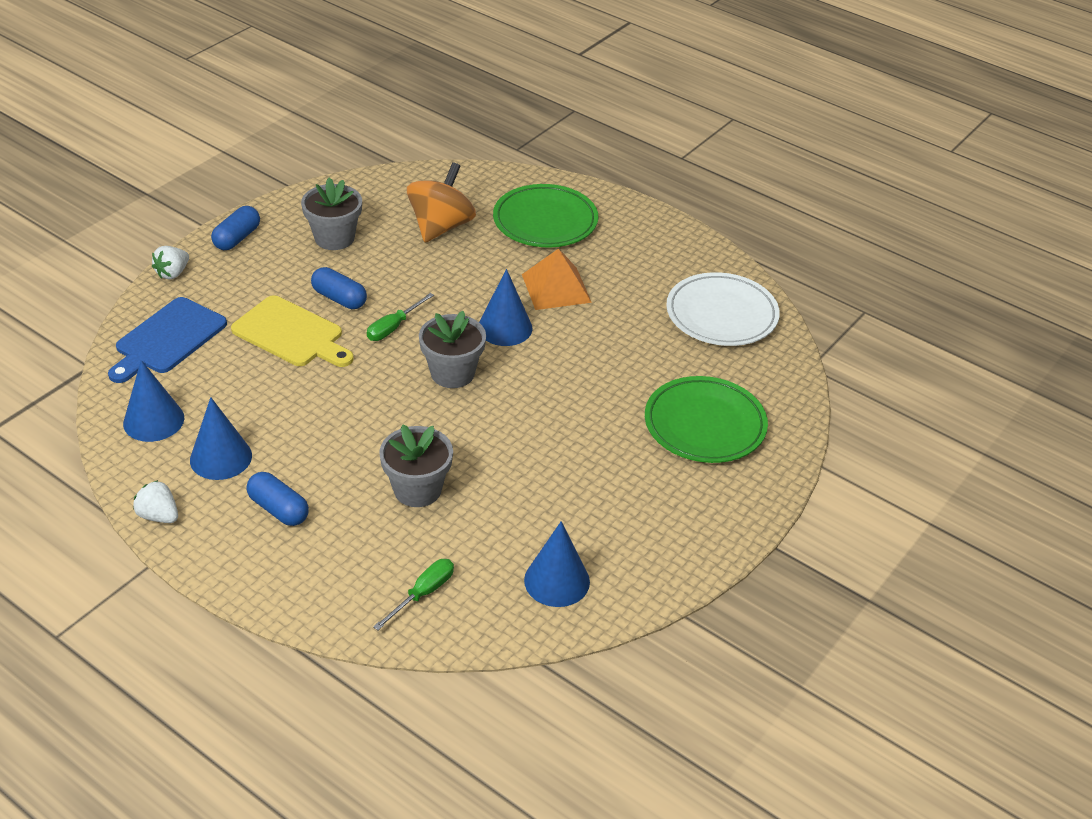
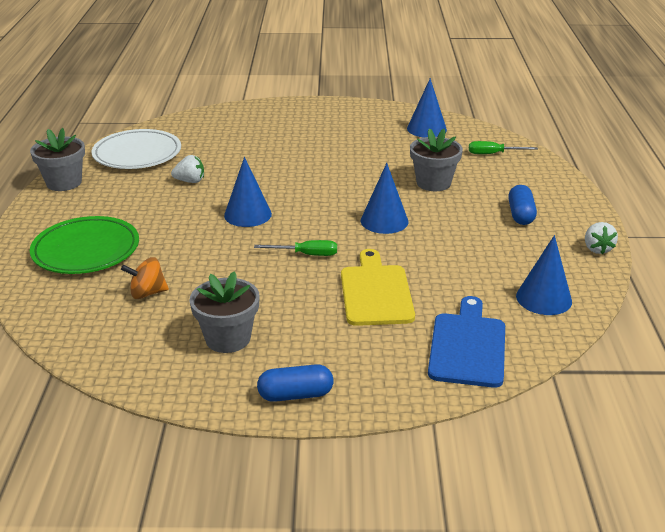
camera: 125 degrees left, 10 degrees down
blue cutting board [108,297,227,383] -> blue cutting board turned 75 degrees counterclockwise [428,296,505,388]
white strawberry [152,246,189,279] -> white strawberry moved to [171,155,204,183]
blue cone [190,397,252,480] -> blue cone moved to [361,163,408,234]
blue capsule [311,267,367,309] -> none
orange spinning top [407,162,476,242] -> orange spinning top [121,257,169,299], size x0.58
grey flower pot [419,311,486,388] -> grey flower pot moved to [30,128,85,191]
orange pyramid [522,248,592,310] -> none
green plate [645,376,768,463] -> none

